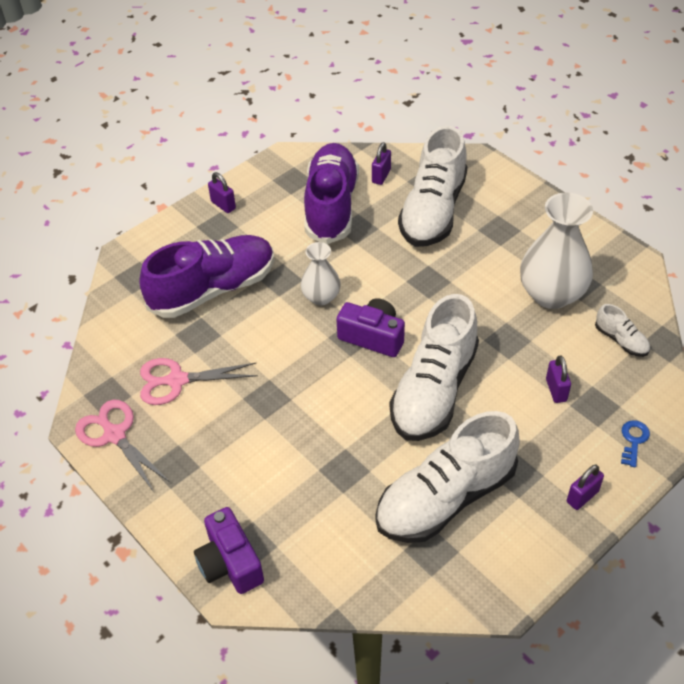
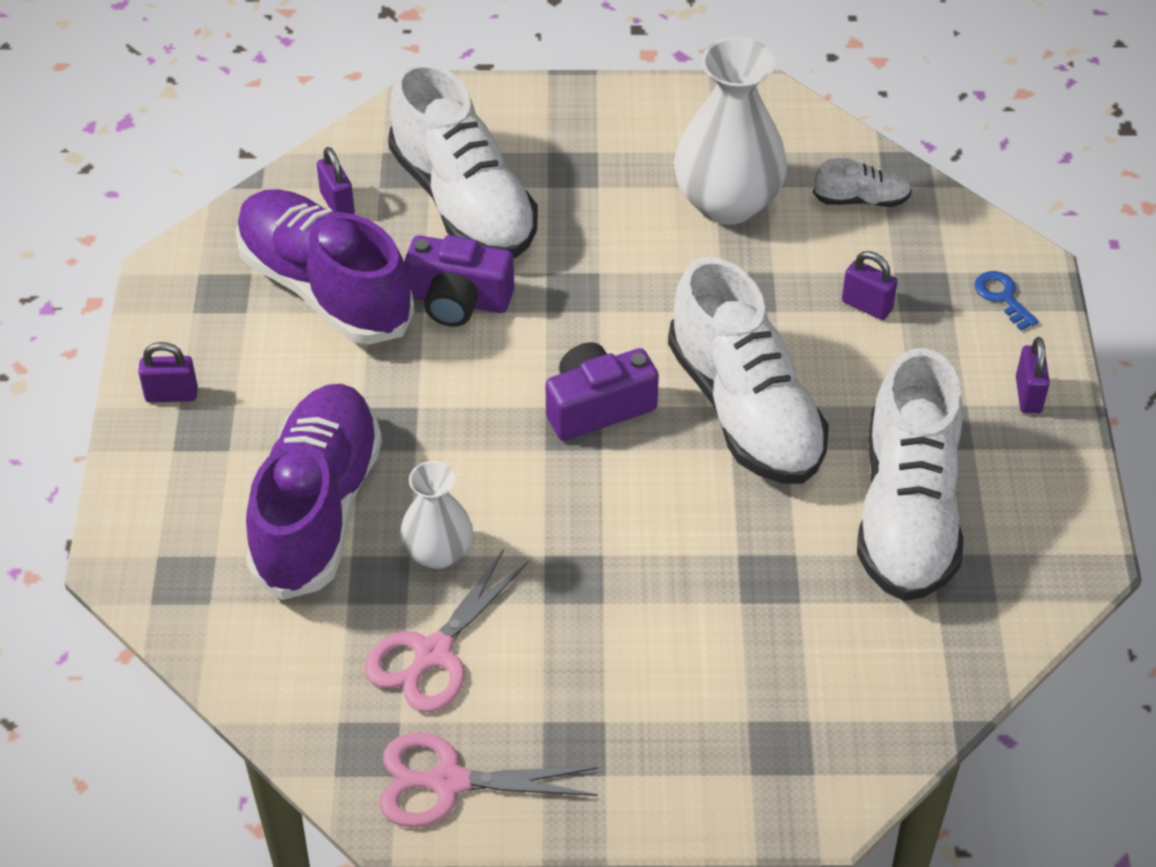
camera: 50 degrees left, 0 degrees up
purple camera [194,507,264,594] -> purple camera moved to [405,235,514,327]
white vase [301,242,341,305] -> white vase moved to [400,461,473,569]

